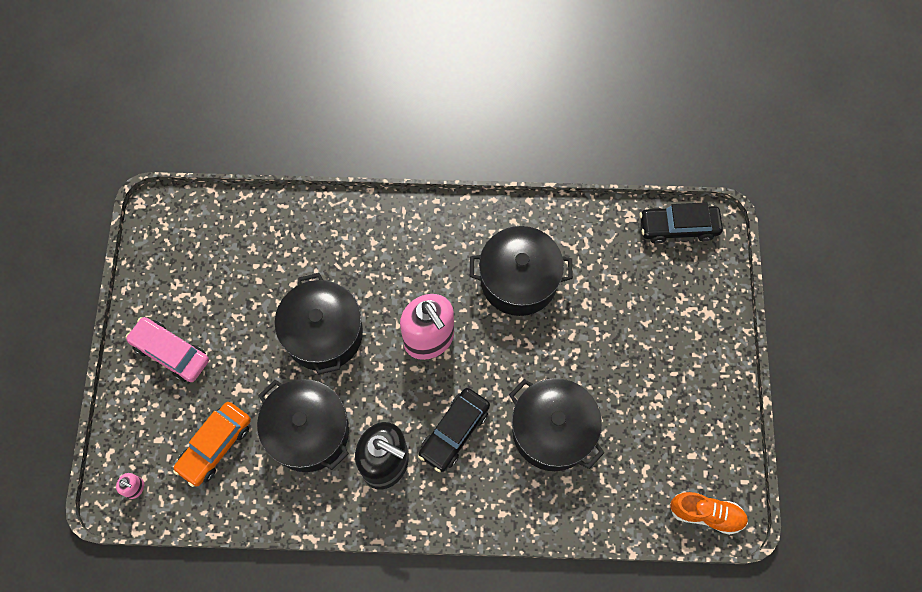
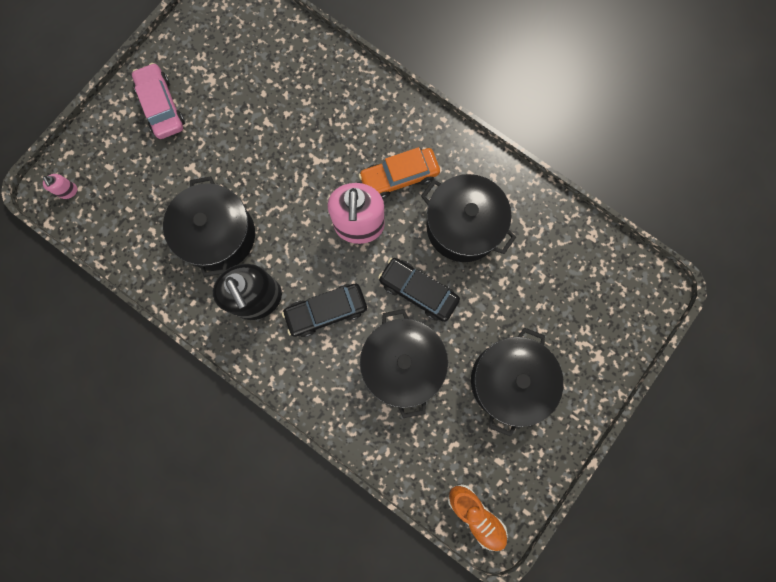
camera: 35 degrees right, 10 degrees up
orange car [173,402,251,487] -> orange car moved to [359,147,440,199]
black pot [275,273,363,375] -> black pot moved to [471,328,564,437]
black car [639,202,723,244] -> black car moved to [378,258,460,322]

